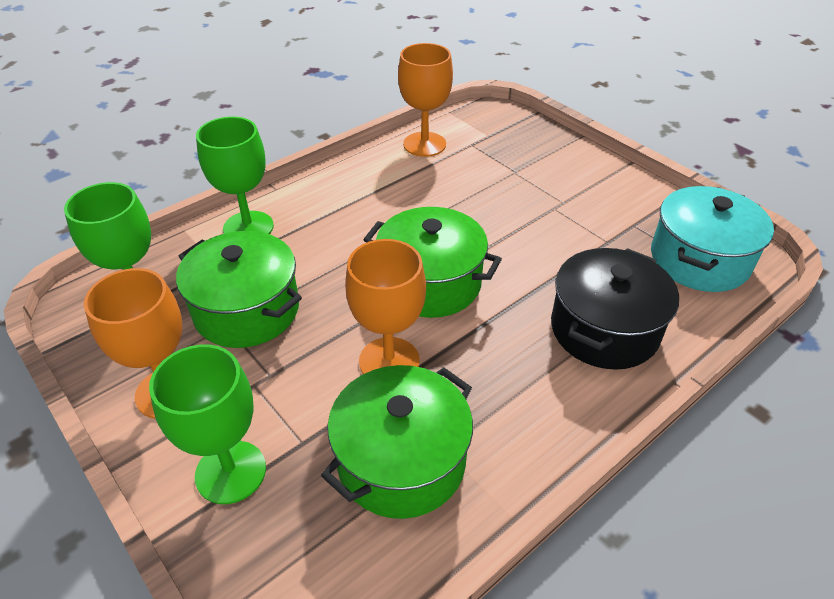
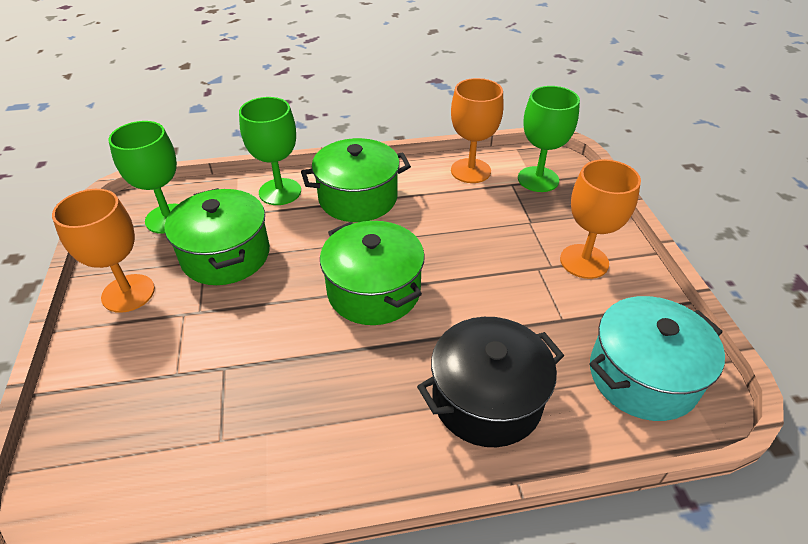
camera: 30 degrees right, 0 degrees up
green goblet [149,344,266,504] -> green goblet moved to [518,86,580,192]
green pot [321,365,473,519] -> green pot moved to [301,138,411,222]
orange goblet [345,239,426,374] -> orange goblet moved to [560,159,641,279]

